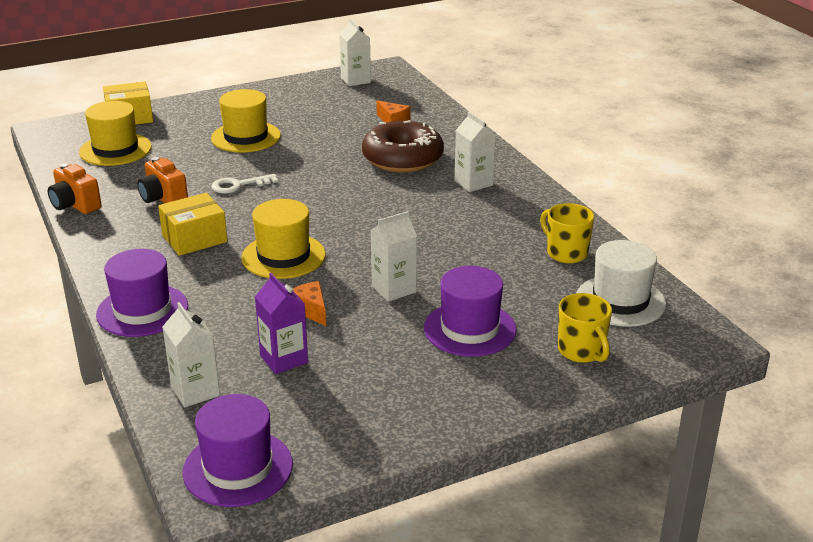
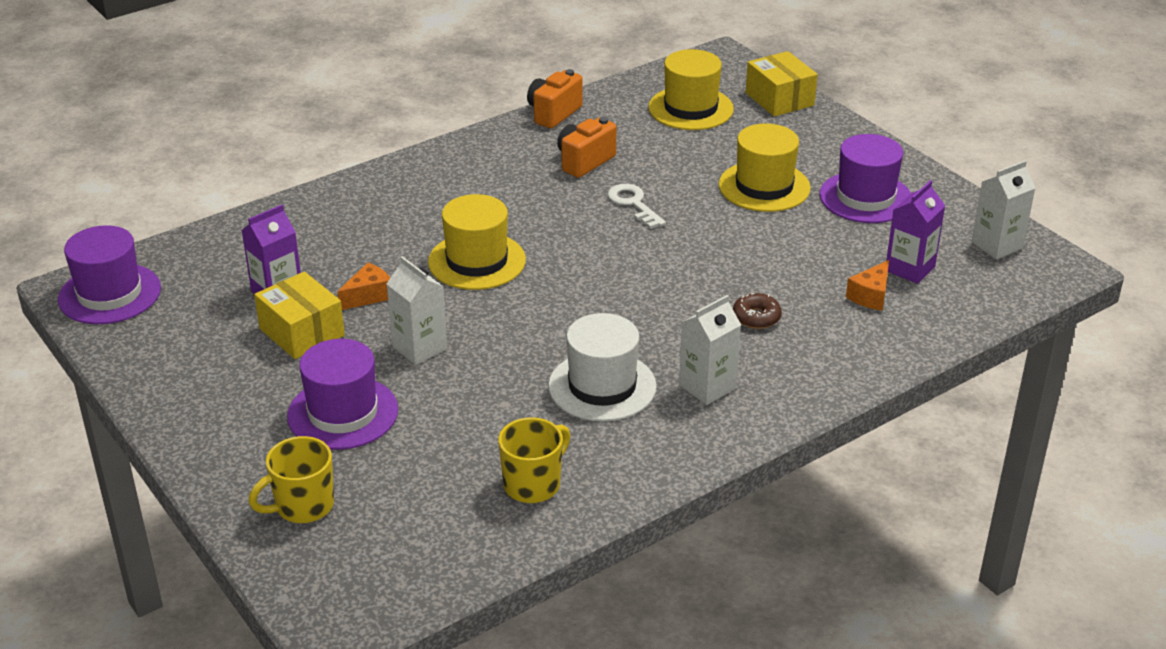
camera: 80 degrees right, 5 degrees up
purple hat [96,249,188,337] -> purple hat moved to [819,134,911,223]
yellow box [158,193,227,256] -> yellow box moved to [254,271,345,359]
white carton [162,302,220,408] -> none
brown donut [362,120,444,173] -> brown donut [733,293,782,329], size x0.42
white hat [577,240,666,327] -> white hat moved to [548,313,657,422]
none -> purple carton [886,180,945,284]

